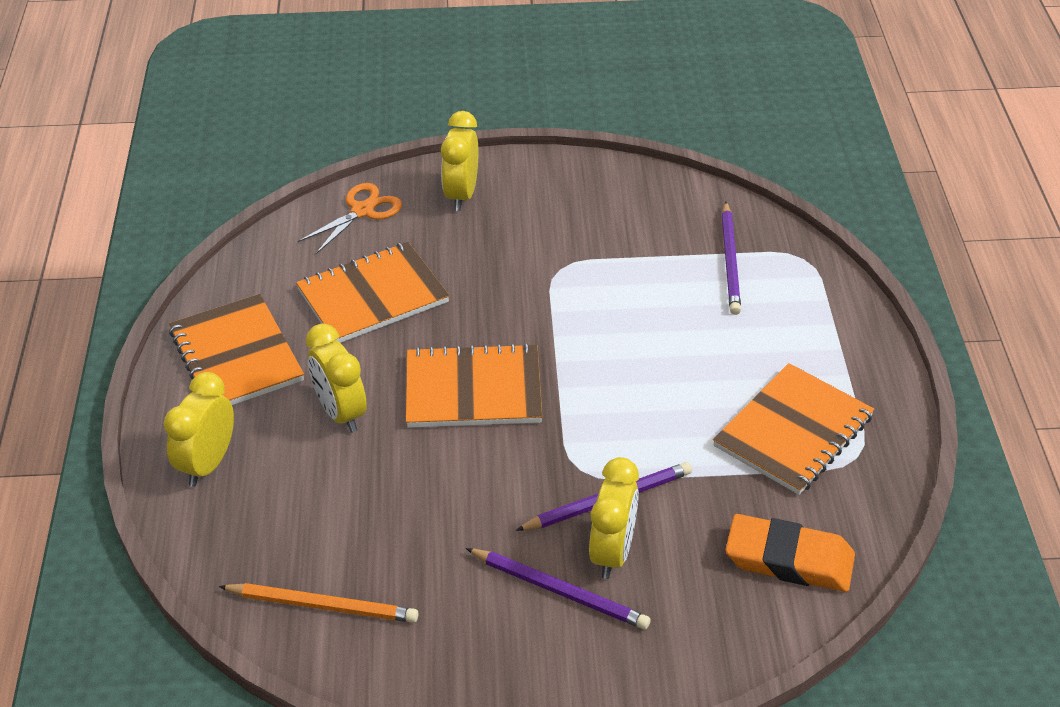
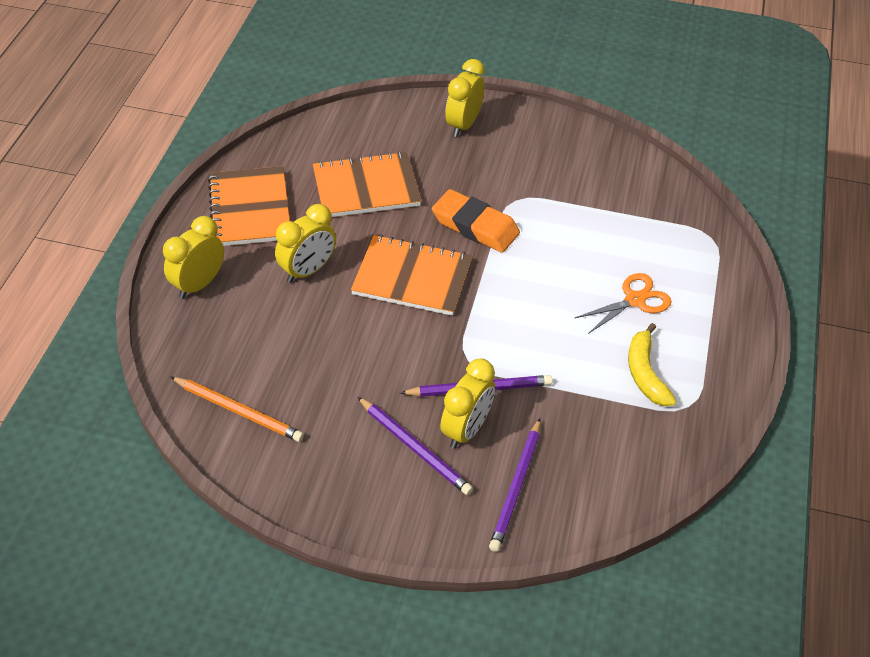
camera: 15 degrees right, 5 degrees up
orange scissors [298,183,402,254] -> orange scissors moved to [575,273,672,334]
yellow clock [306,324,367,433] -> yellow clock turned 120 degrees counterclockwise [275,204,336,283]
orange notebook [713,363,874,495] -> yellow banana [628,323,677,406]
purple pencil [722,201,741,315] -> purple pencil moved to [489,418,540,552]
orange eraser [725,514,855,592] -> orange eraser moved to [432,189,520,253]

